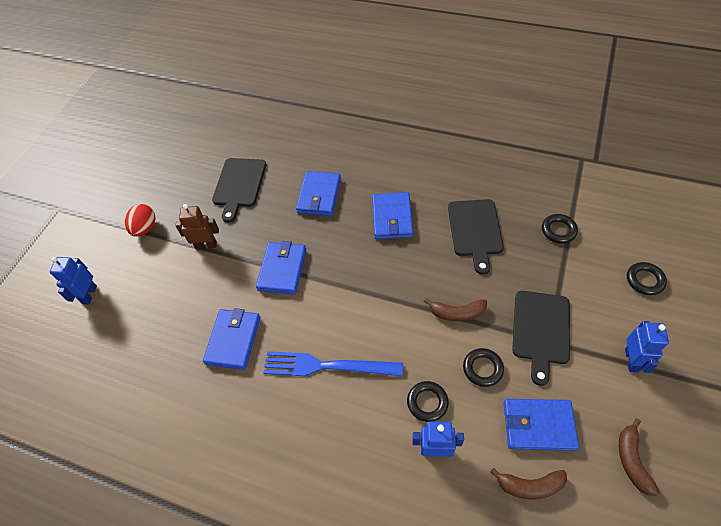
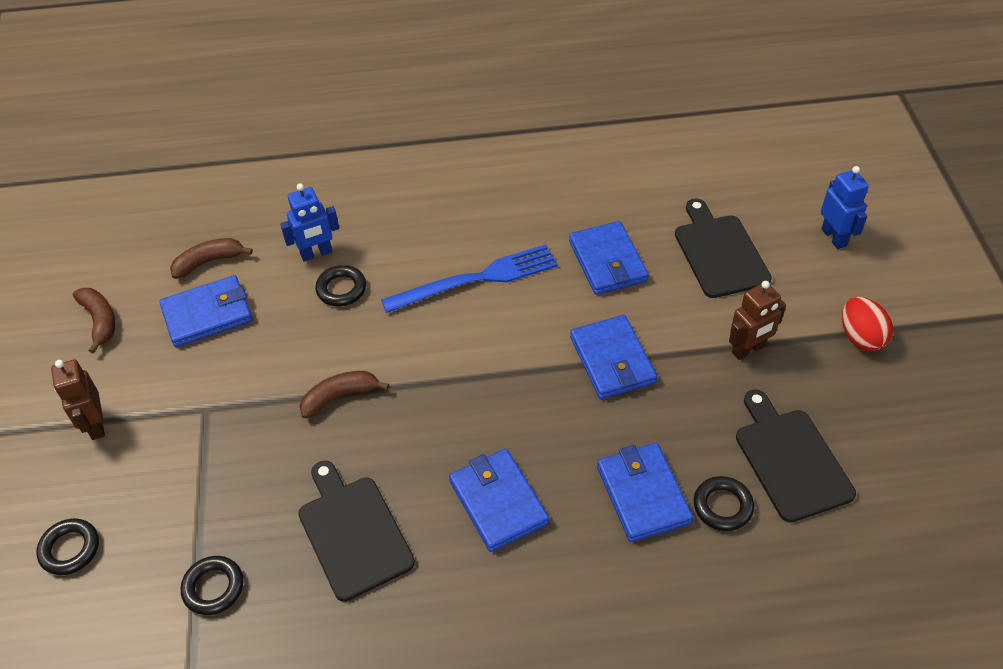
camera: 150 degrees right, 5 degrees down
black ring [463,348,504,387] -> black ring moved to [694,476,754,531]
black cutting board [512,291,570,386] -> black cutting board moved to [675,199,772,298]
blue robot [625,321,669,373] -> brown robot [51,359,105,440]

